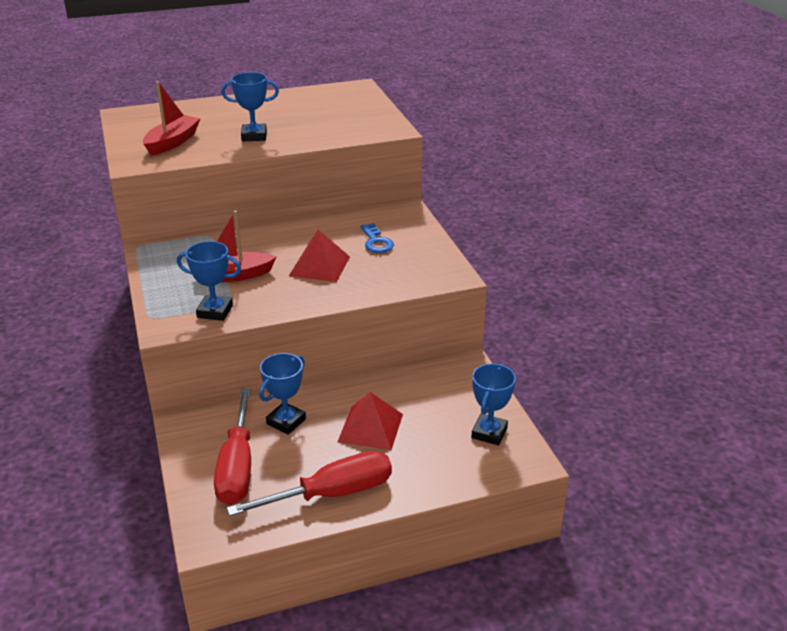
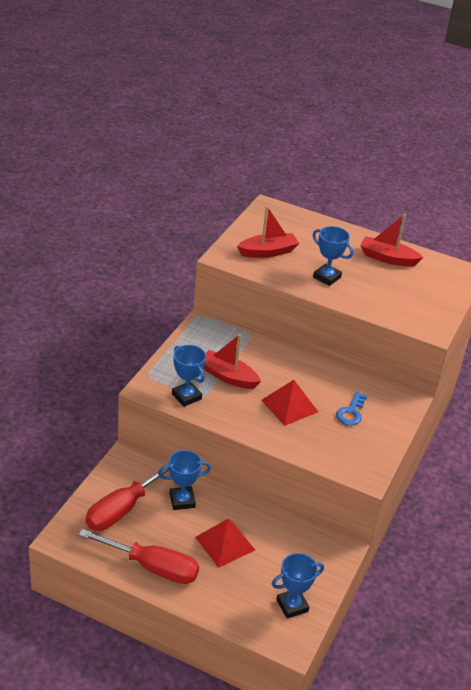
camera: 40 degrees right, 5 degrees up
none -> red boat [360,214,424,267]

